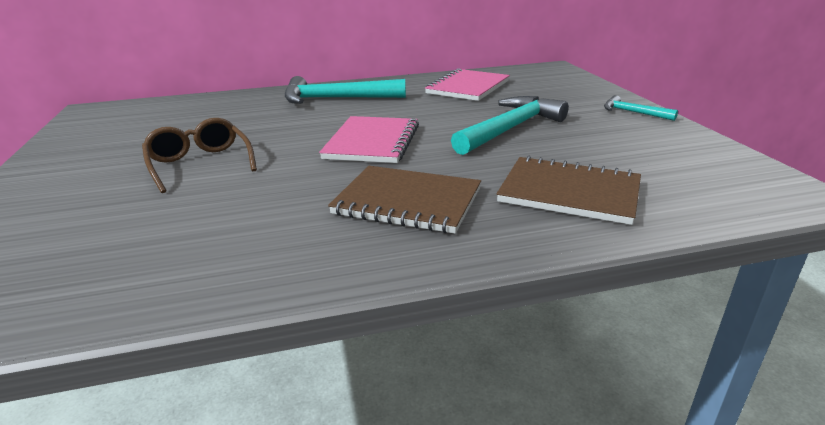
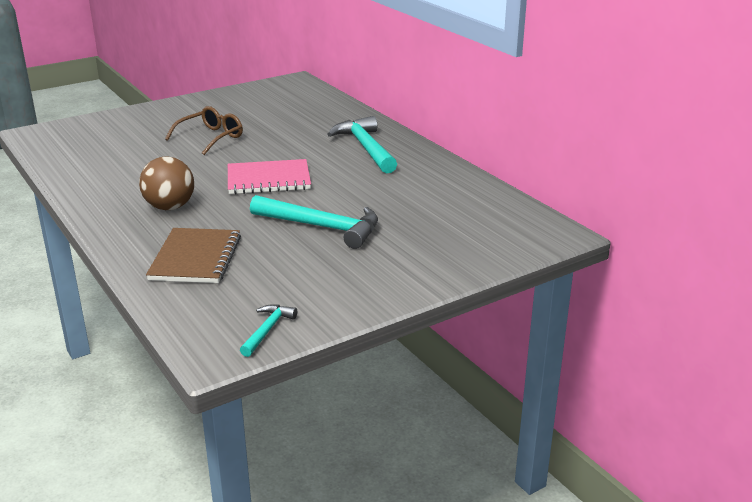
camera: 70 degrees right, 0 degrees up
brown notebook [328,166,481,234] -> brown ball [139,157,194,210]
pink notebook [425,68,510,101] -> none
turquoise hammer [604,95,678,121] -> turquoise hammer moved to [240,305,297,357]

